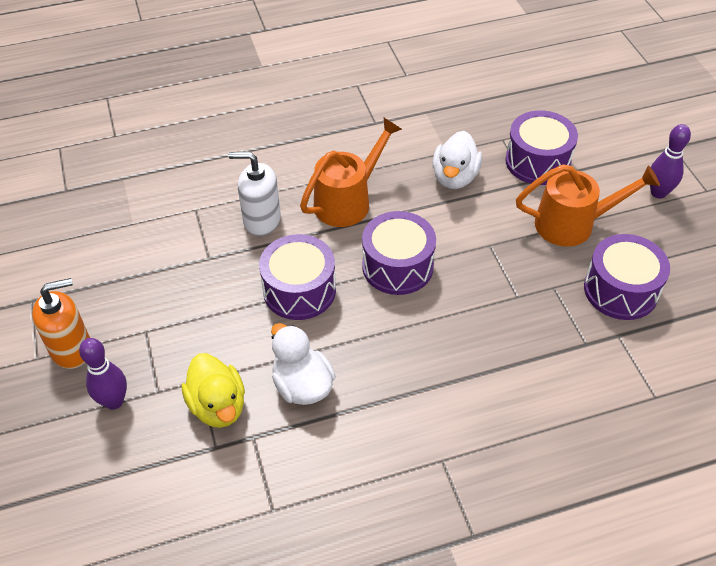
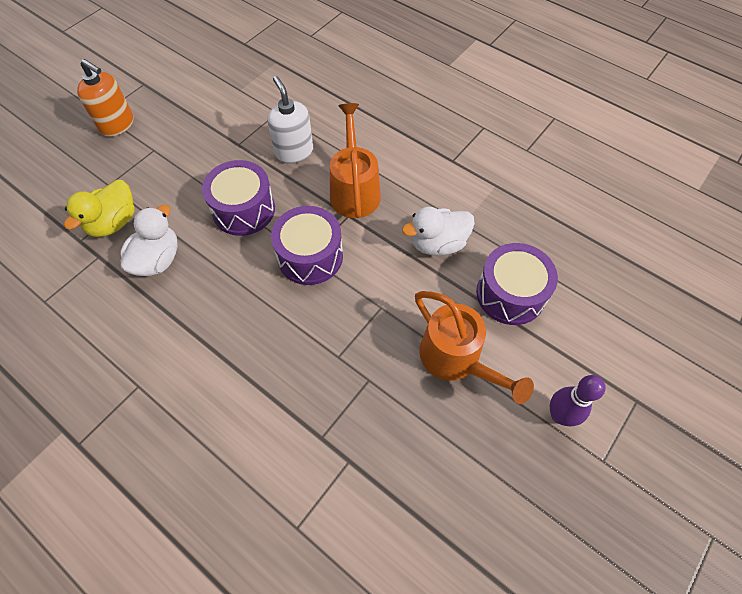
camera: 55 degrees right, 10 degrees up
purple bowling pin [79,338,127,410] -> none
orange watering can [300,118,402,227] -> orange watering can turned 105 degrees counterclockwise [330,103,381,218]
purple drum [584,234,670,320] -> none

